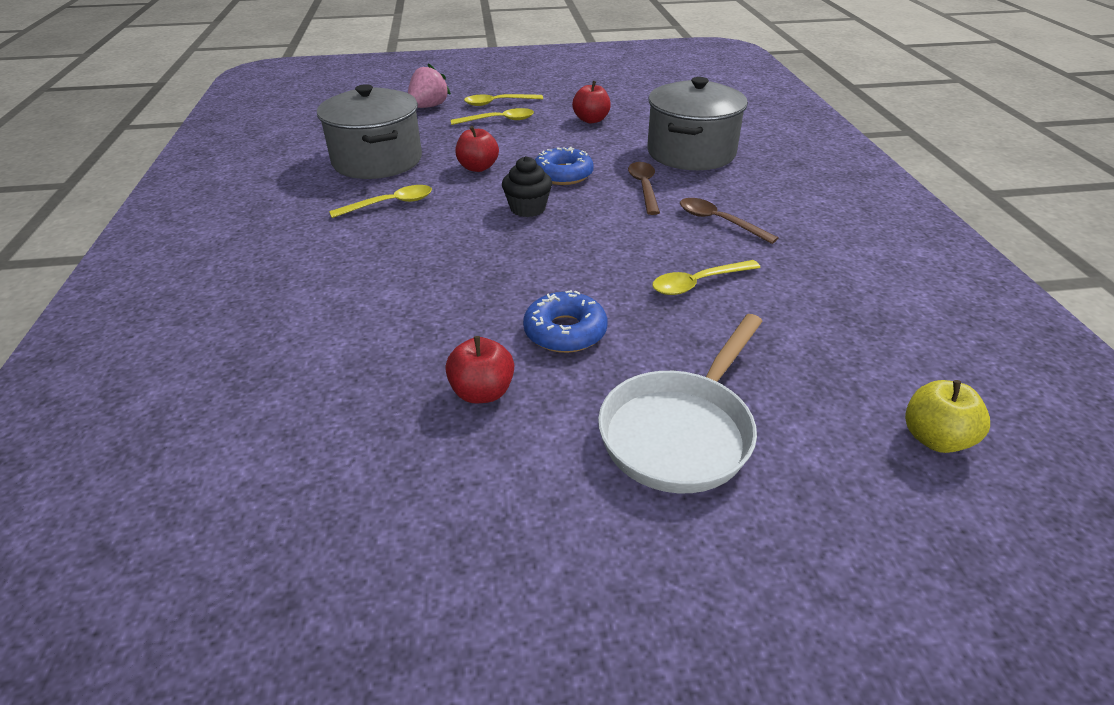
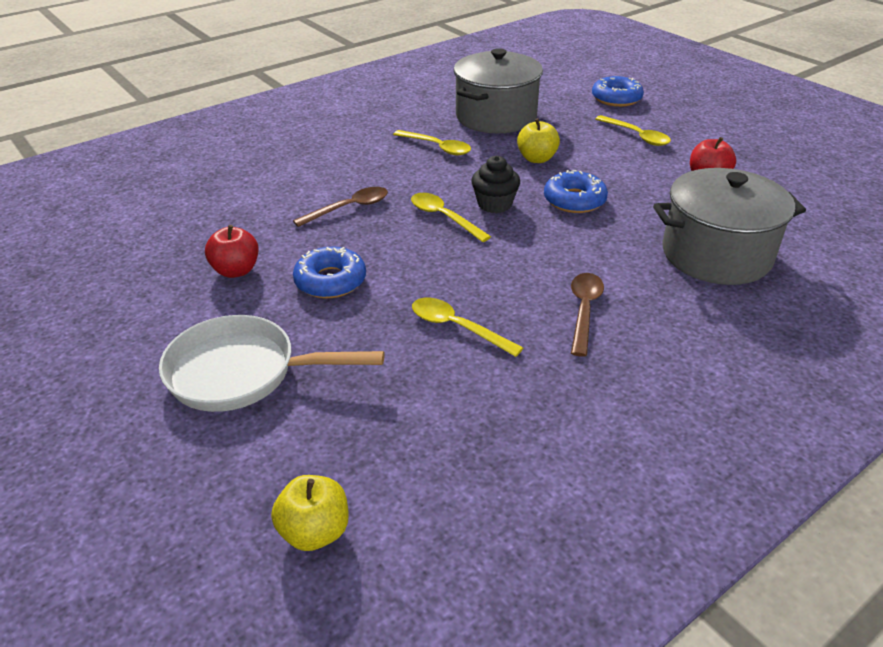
camera: 60 degrees right, 0 degrees up
pink strawberry [408,63,451,108] -> blue donut [592,76,644,107]
red apple [455,126,499,172] -> yellow apple [517,118,560,163]
yellow spoon [464,94,543,106] -> yellow spoon moved to [411,193,491,242]
brown spoon [628,162,660,215] -> brown spoon moved to [293,187,388,227]

